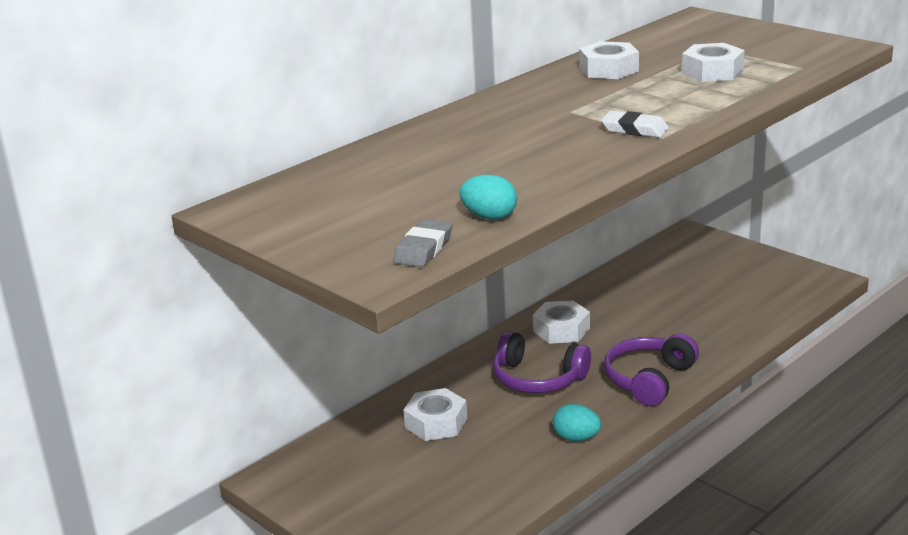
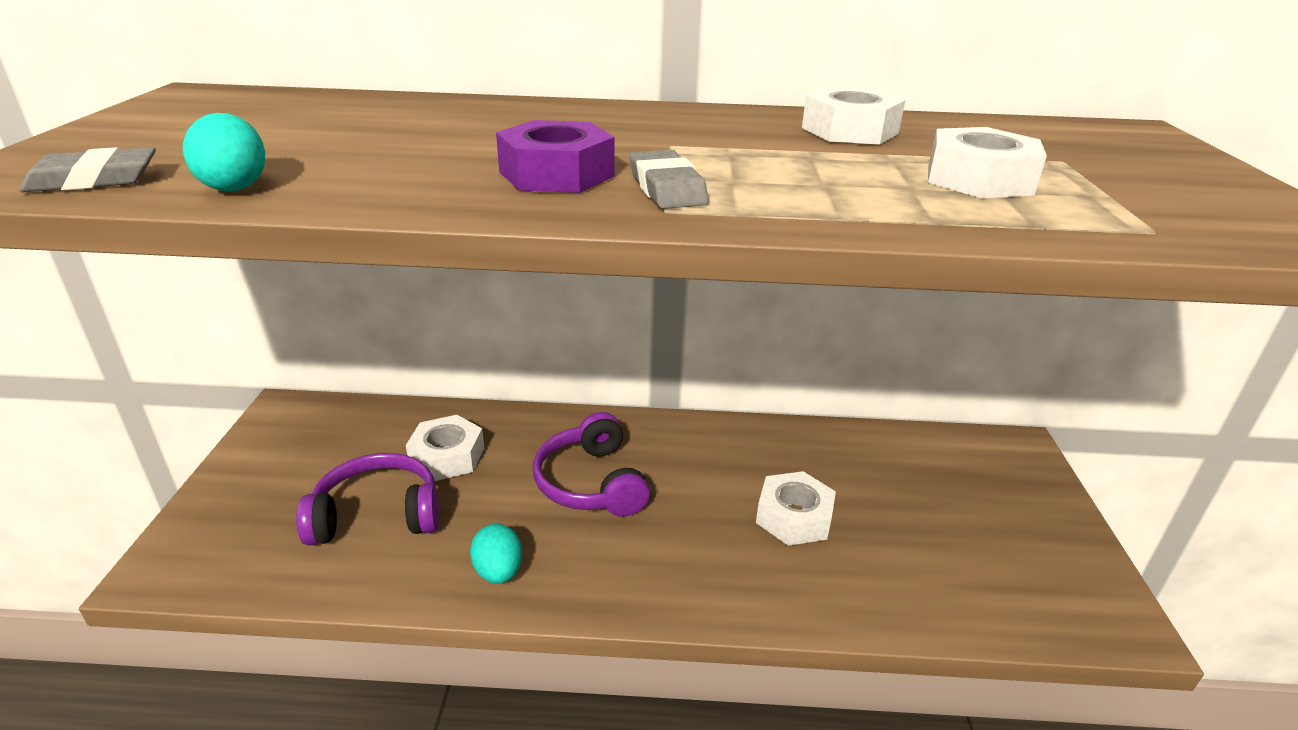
camera: 45 degrees right, 5 degrees up
white nut [533,301,590,344] -> white nut moved to [756,471,836,546]
white eraser [601,111,669,138] -> grey eraser [630,150,709,209]
purple headphones [604,333,699,406] -> purple headphones moved to [296,453,439,546]
none -> purple nut [496,120,615,193]

